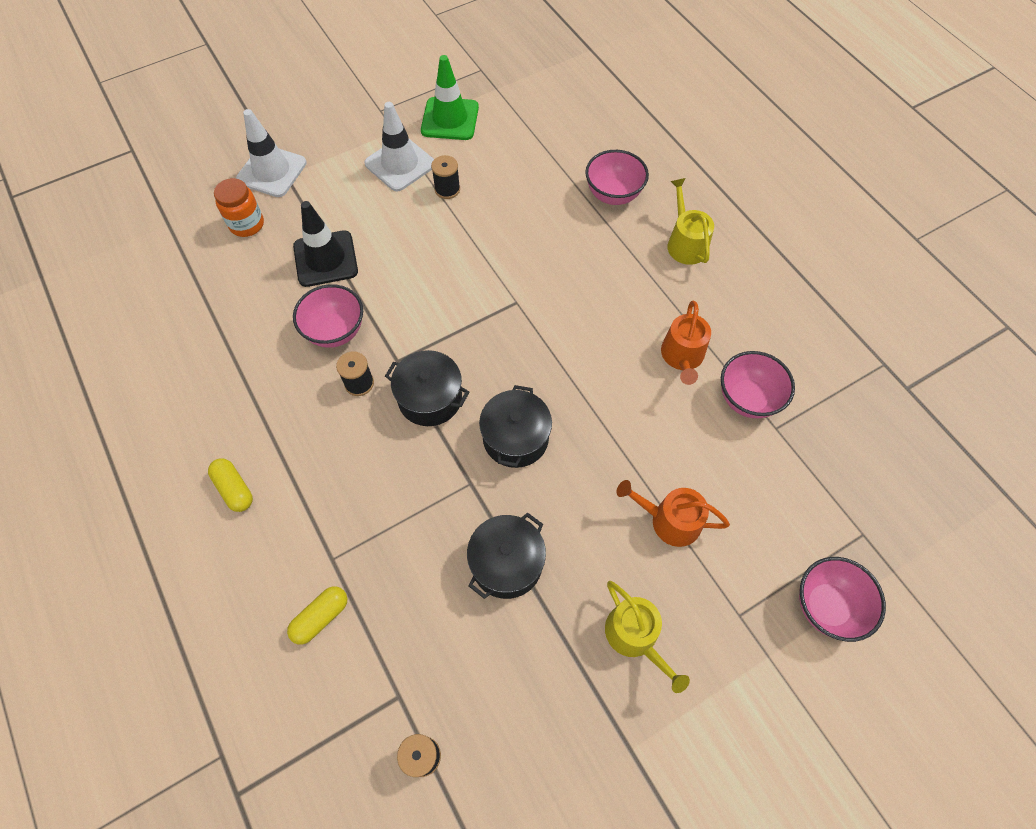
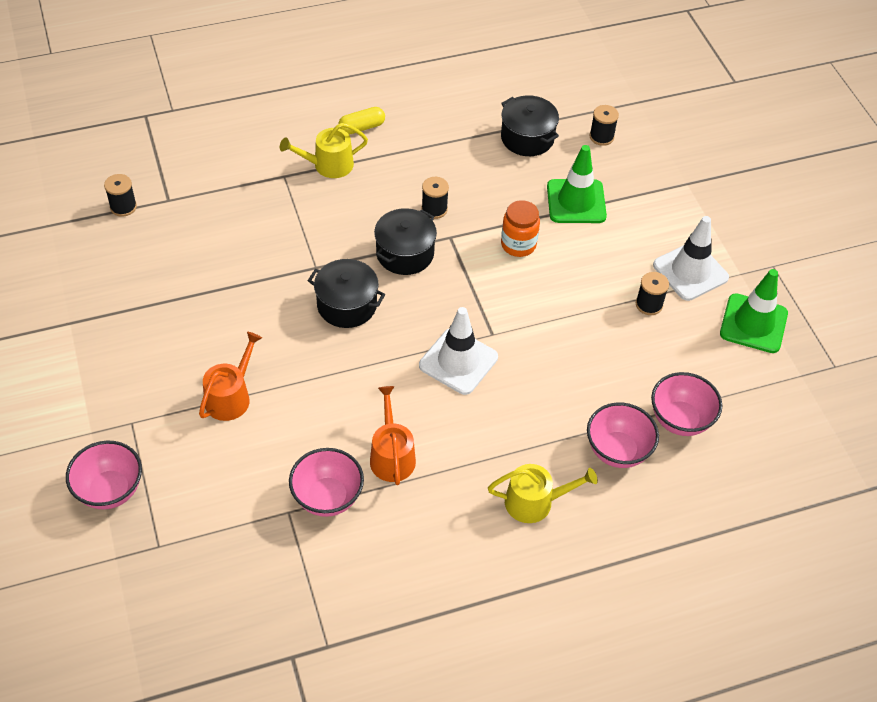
camera: 100 degrees right, 10 degrees down
orange jar [214,178,264,237] -> orange jar moved to [501,200,540,257]
white traffic cone [236,109,307,197] -> white traffic cone moved to [419,307,498,395]
yellow capsule [287,586,347,645] -> none
black traffic cone [293,201,358,287] -> green traffic cone [547,145,607,223]
pink bowl [293,284,363,348] -> pink bowl moved to [651,372,722,436]
black pot [467,513,546,599] -> black pot moved to [501,95,559,156]
yellow watering can [605,581,690,693] -> yellow watering can moved to [280,123,368,178]
orange watering can [661,300,711,385] -> orange watering can turned 60 degrees clockwise [370,386,416,485]
none -> black spool [589,105,619,146]

